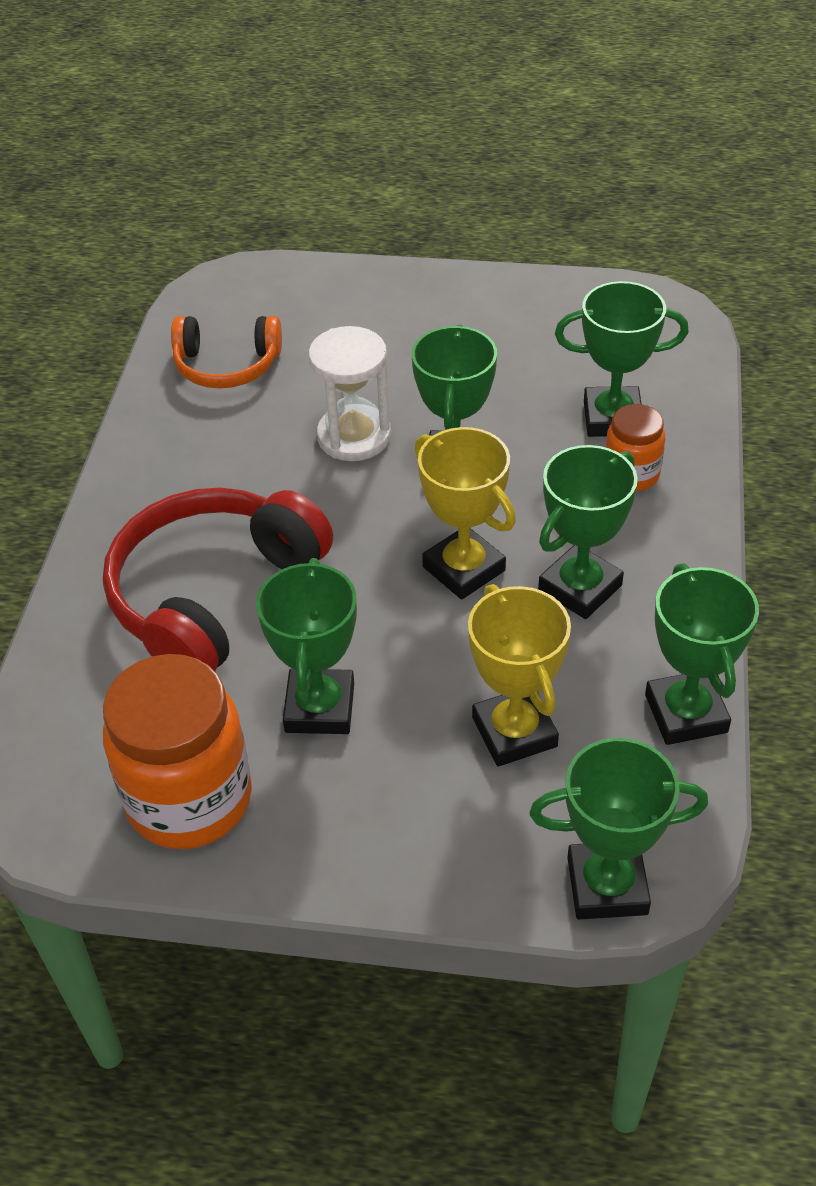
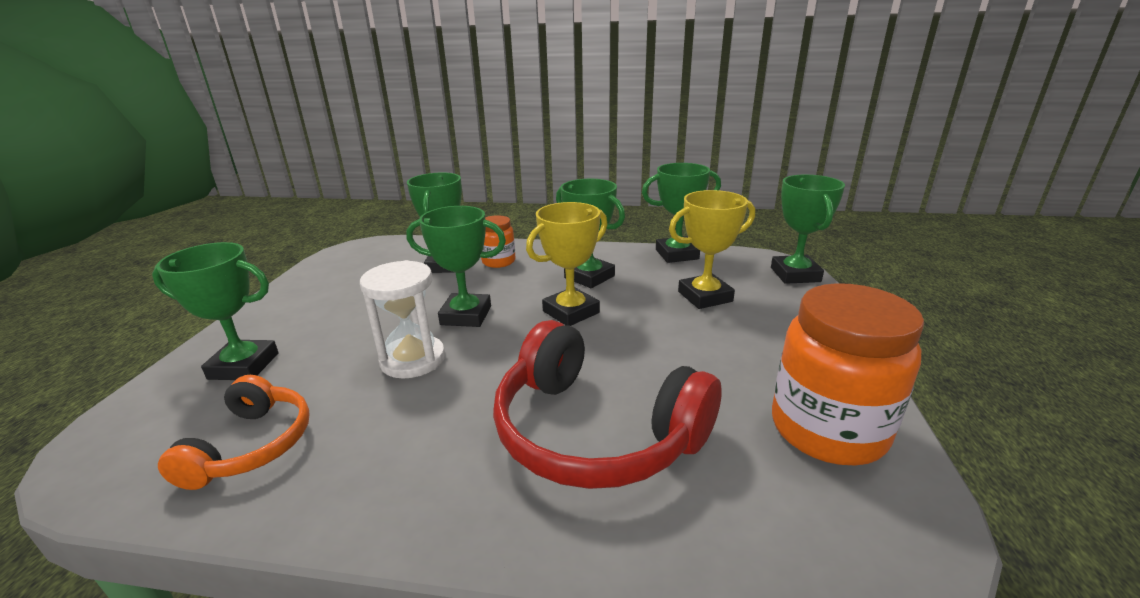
camera: 90 degrees left, 20 degrees down
green trophy [256,558,357,734] -> green trophy moved to [152,242,279,380]

